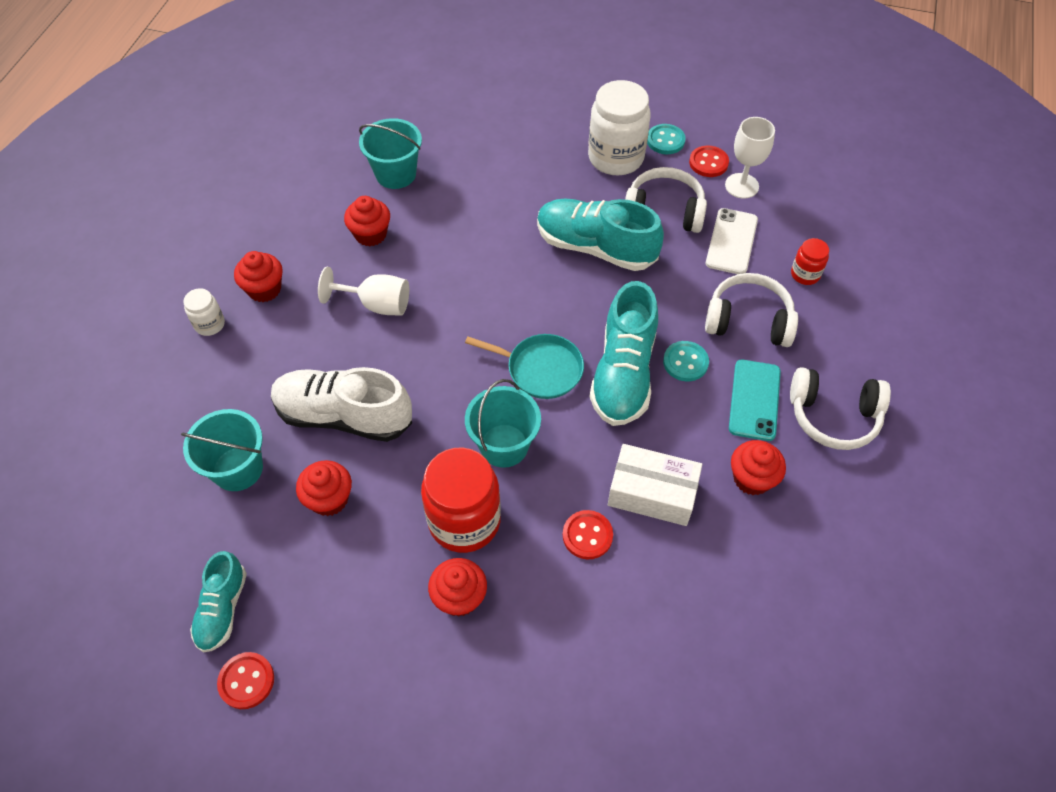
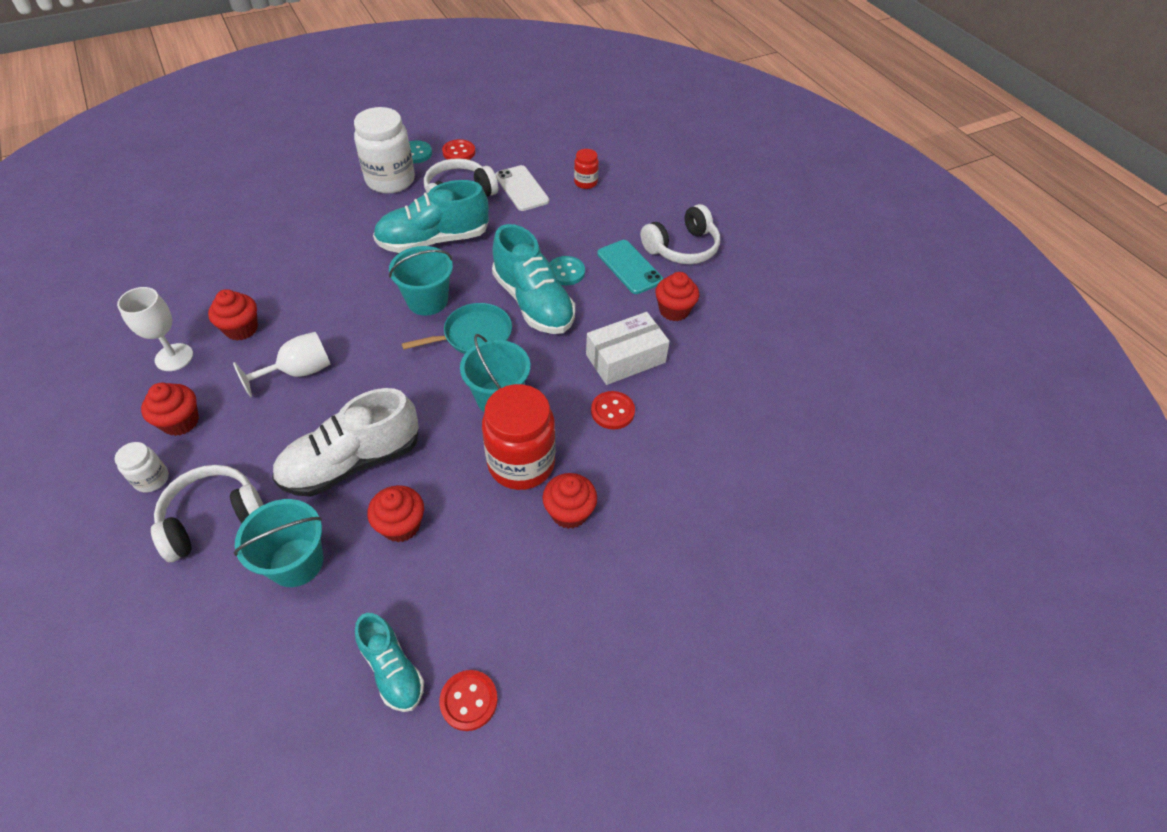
camera: 45 degrees left, 5 degrees down
turquoise bucket [359,118,422,189] -> turquoise bucket moved to [389,246,453,316]
white headphones [705,273,798,347] -> white headphones moved to [151,465,264,562]
white goblet [725,117,775,199] -> white goblet moved to [117,287,193,371]

